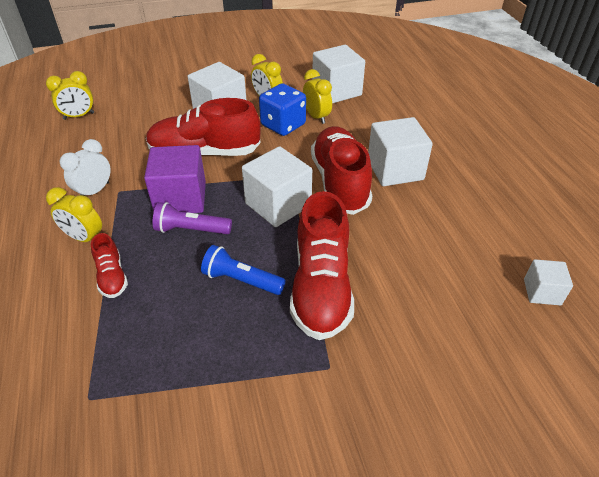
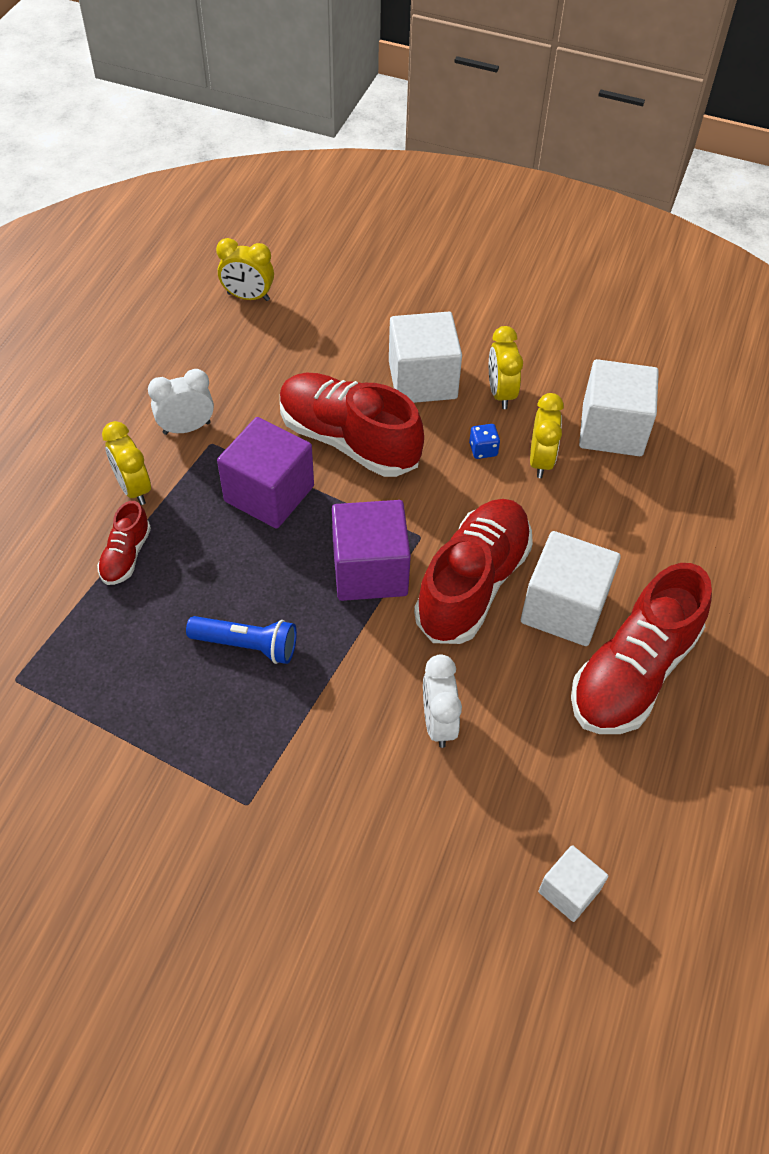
camera: 35 degrees right, 10 degrees up
purple flashlight [153,202,232,234] -> none
blue flashlight [201,245,286,295] -> blue flashlight turned 135 degrees clockwise [186,616,297,664]
white cube [242,146,312,227] -> purple cube [332,500,411,601]
blue dice [259,83,306,136] -> blue dice [469,424,500,459], size x0.46
red shoe [290,191,354,340] -> red shoe moved to [571,563,712,734]
none -> white clock [423,654,462,748]

